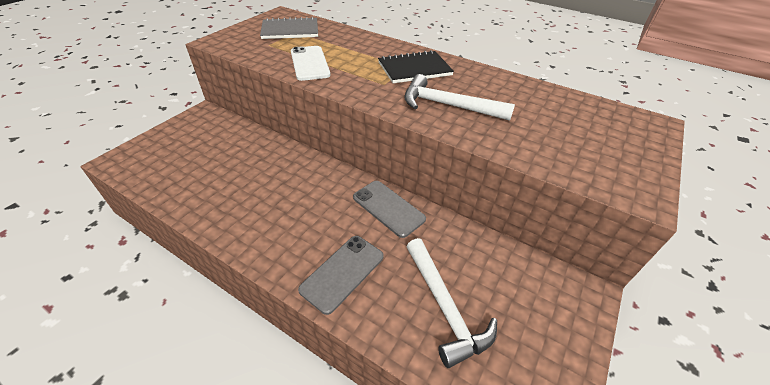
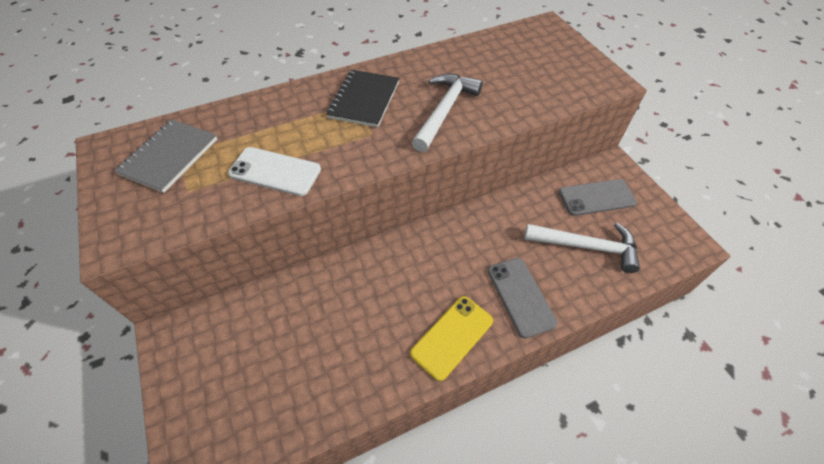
camera: 55 degrees left, 10 degrees up
grey phone [353,181,426,238] -> grey phone moved to [559,179,637,216]
white hammer [404,74,515,121] -> white hammer turned 150 degrees clockwise [412,74,483,152]
none -> yellow phone [410,296,493,381]

